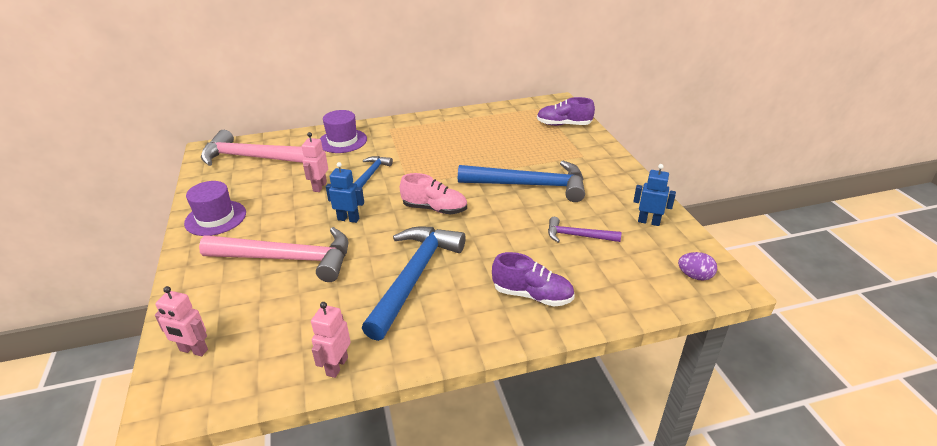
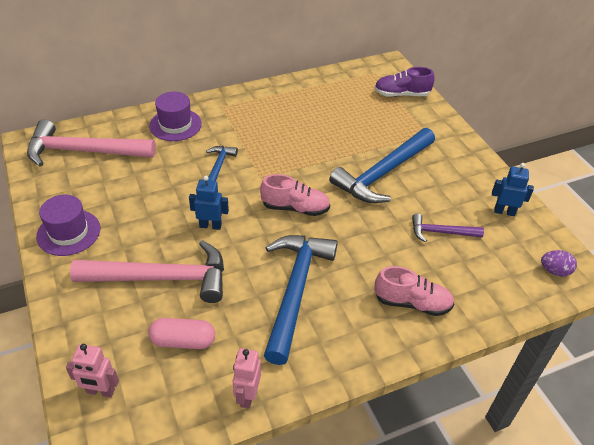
camera: 10 degrees left, 10 degrees up
pink robot [302,132,328,192] -> none
blue hammer [458,161,585,202] -> blue hammer turned 135 degrees clockwise [329,128,435,203]
purple shoe [492,252,575,307] -> pink shoe [374,266,454,316]
none -> pink capsule [148,318,215,349]

